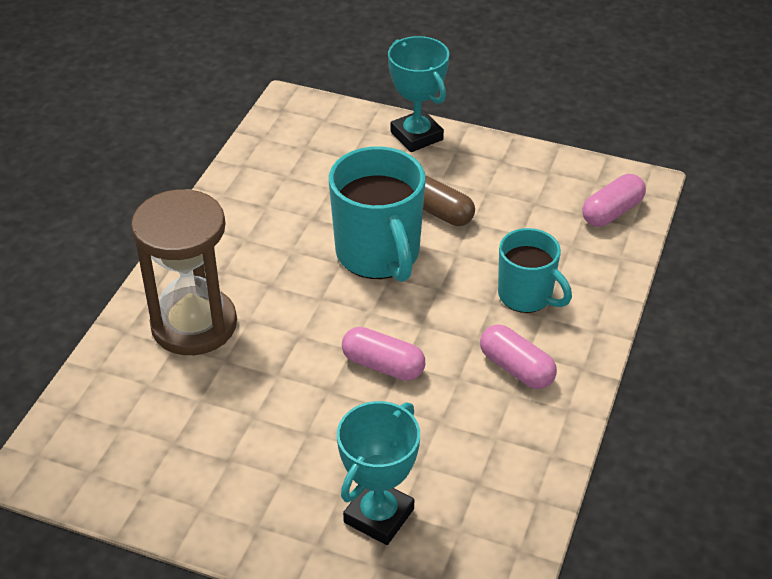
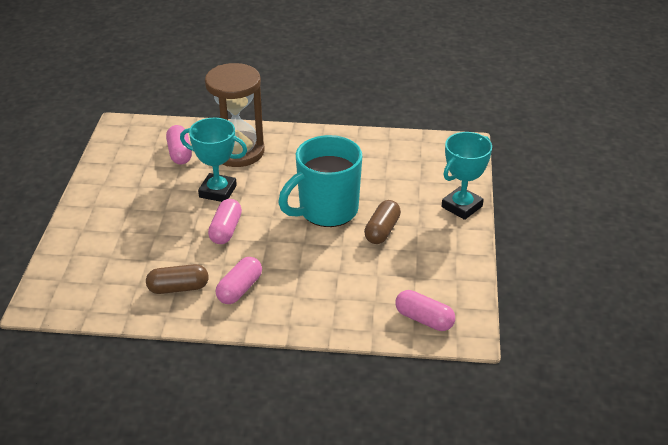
camera: 75 degrees right, 5 degrees down
turquoise trophy [337,401,420,545] -> turquoise trophy moved to [180,118,247,202]
turquoise mug [498,228,572,313] -> none
none -> brown capsule [146,264,209,294]
none -> pink capsule [166,125,192,164]

